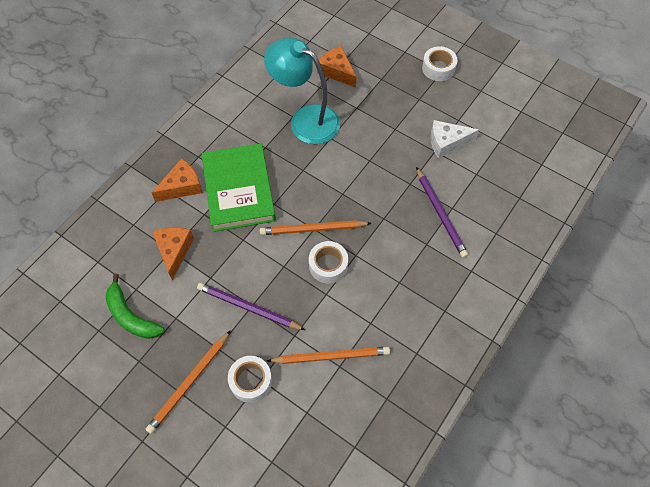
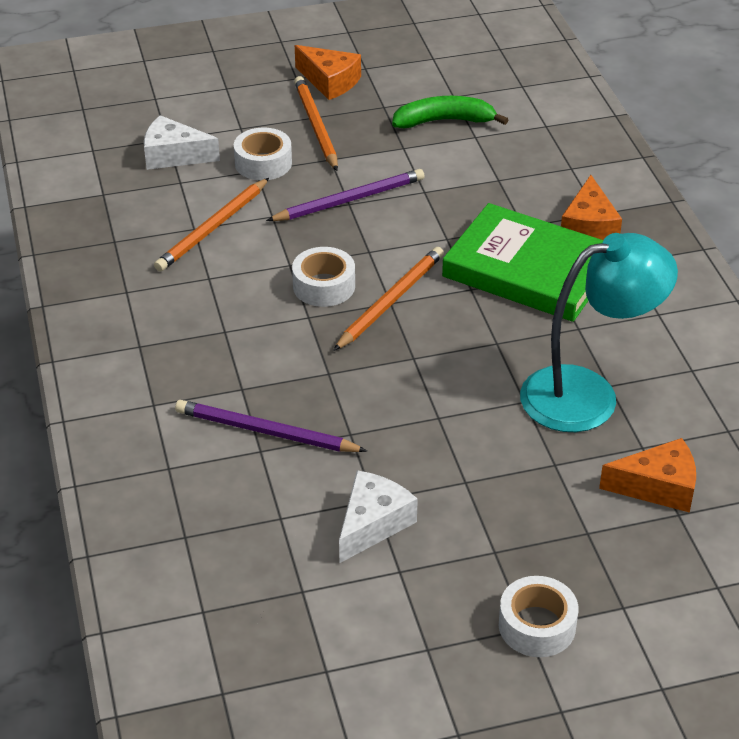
camera: 130 degrees right, 20 degrees down
orange cheese [152,227,194,280] -> orange cheese moved to [295,45,361,100]
none -> white cheese [144,115,220,170]

